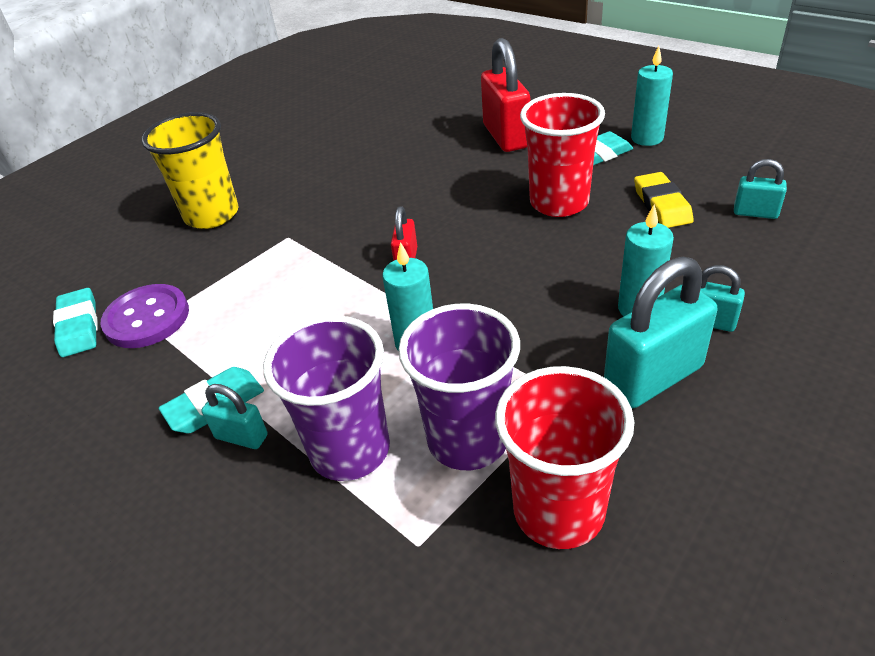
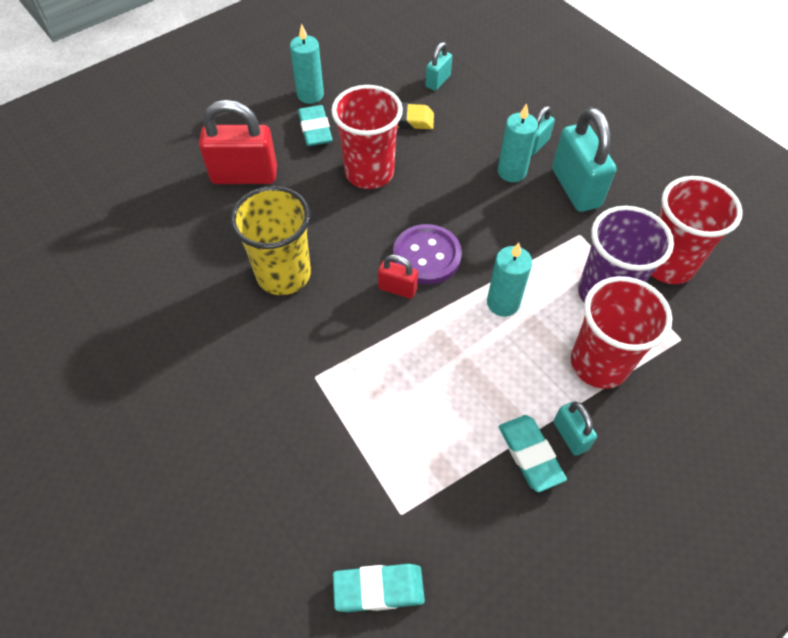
camera: 80 degrees left, 15 degrees up
purple button [101,284,189,348] -> purple button moved to [393,224,462,284]
yellow cup [141,112,239,229] -> yellow cup moved to [230,186,311,295]
turquoise padlock [202,384,267,449] -> turquoise padlock turned 60 degrees counterclockwise [554,402,597,456]
purple cup [263,315,390,481] -> red cup [571,276,673,389]

